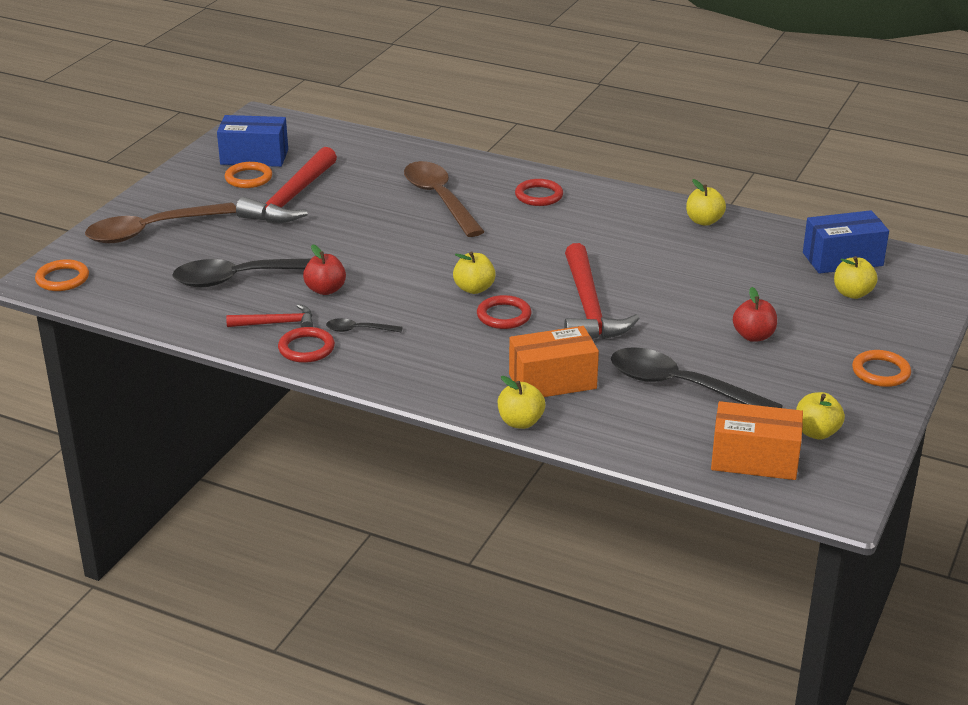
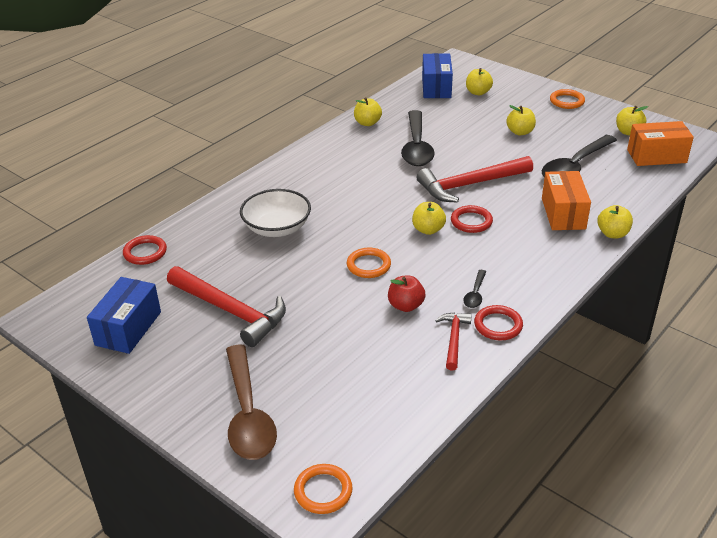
camera: 75 degrees left, 5 degrees up
black spoon [172,259,311,287] -> black spoon moved to [401,110,435,166]
orange ring [225,162,272,188] -> orange ring moved to [347,248,391,278]
brown spoon [404,161,485,237] -> white bowl [240,189,311,237]
red ring [515,179,563,206] -> red ring moved to [123,235,167,265]
red hammer [564,243,640,339] -> red hammer turned 150 degrees clockwise [416,156,533,203]
orange box [711,401,803,480] -> orange box turned 60 degrees clockwise [627,121,694,166]
red apple [733,287,777,342] -> yellow apple [506,105,536,135]

